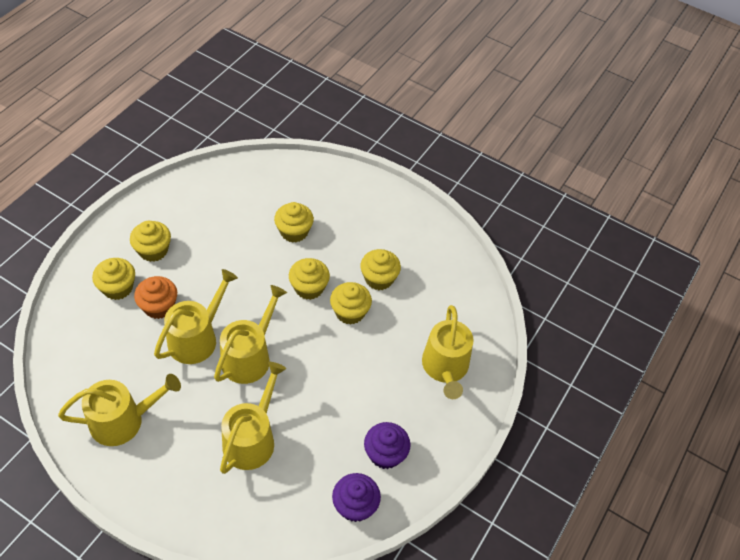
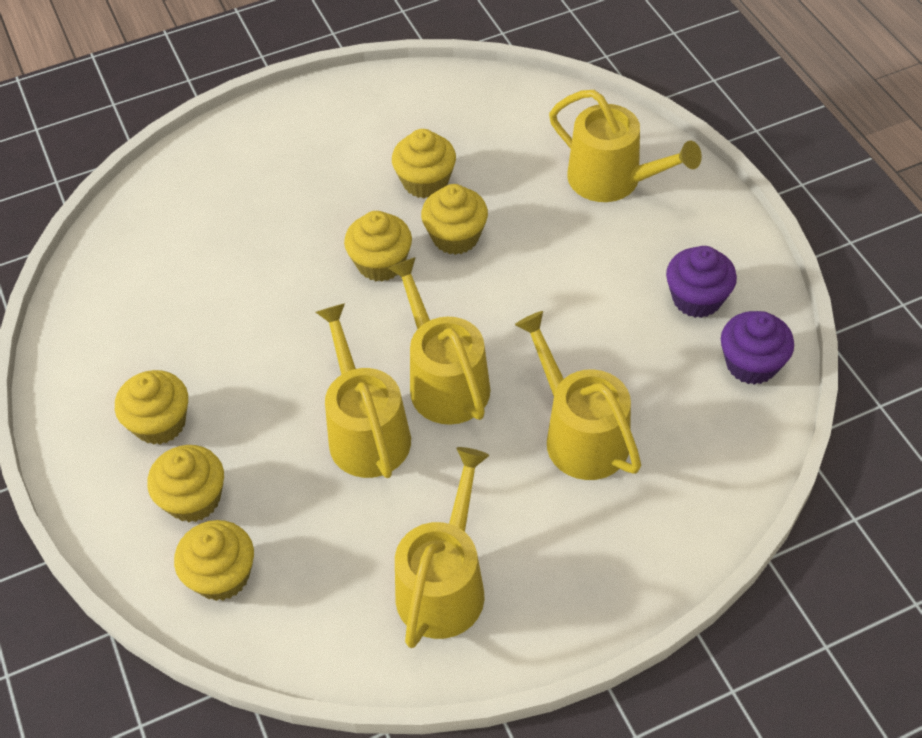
camera: 50 degrees left, 0 degrees up
orange cupcake [134,276,177,319] -> none
yellow cupcake [274,202,314,243] -> yellow cupcake moved to [174,520,254,601]

